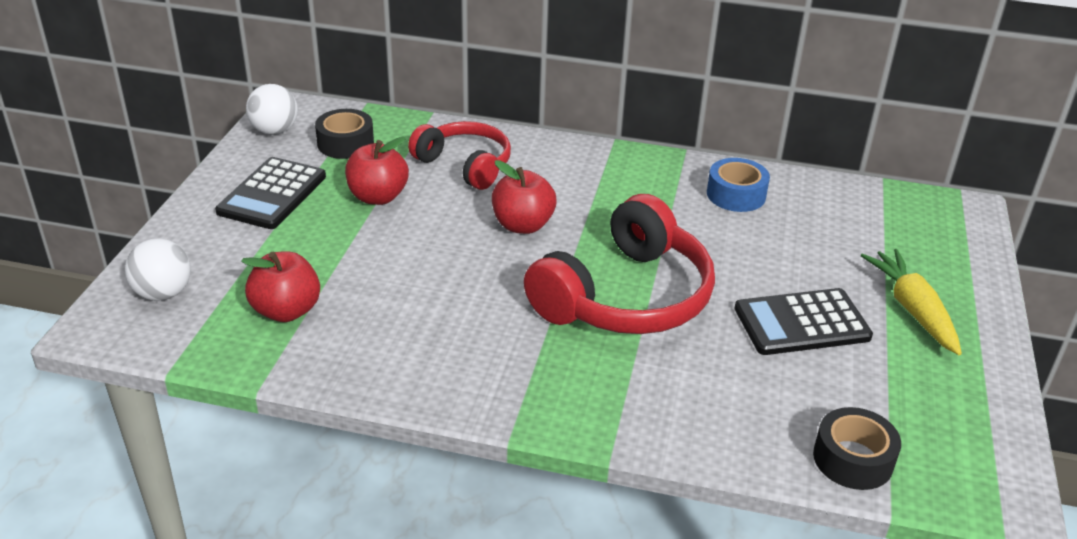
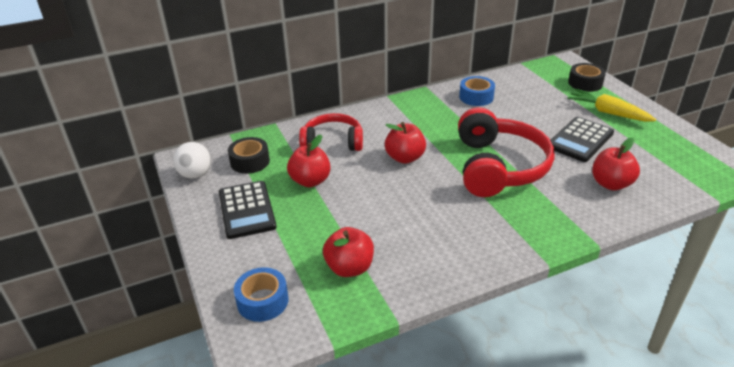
camera: 35 degrees left, 0 degrees up
white ball [125,239,191,301] -> blue tape [234,267,288,322]
black tape [813,407,901,490] -> black tape moved to [568,63,606,92]
none -> red apple [592,138,640,190]

